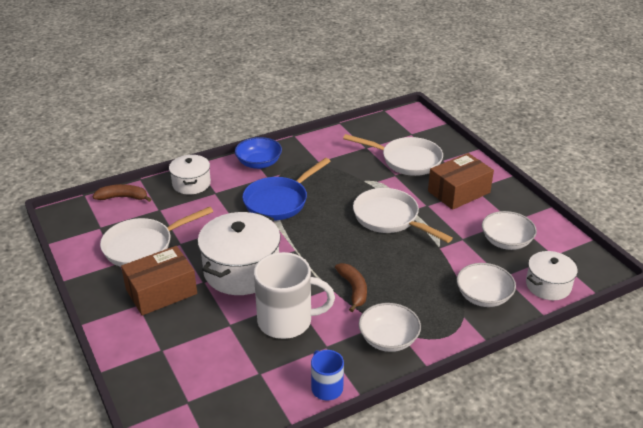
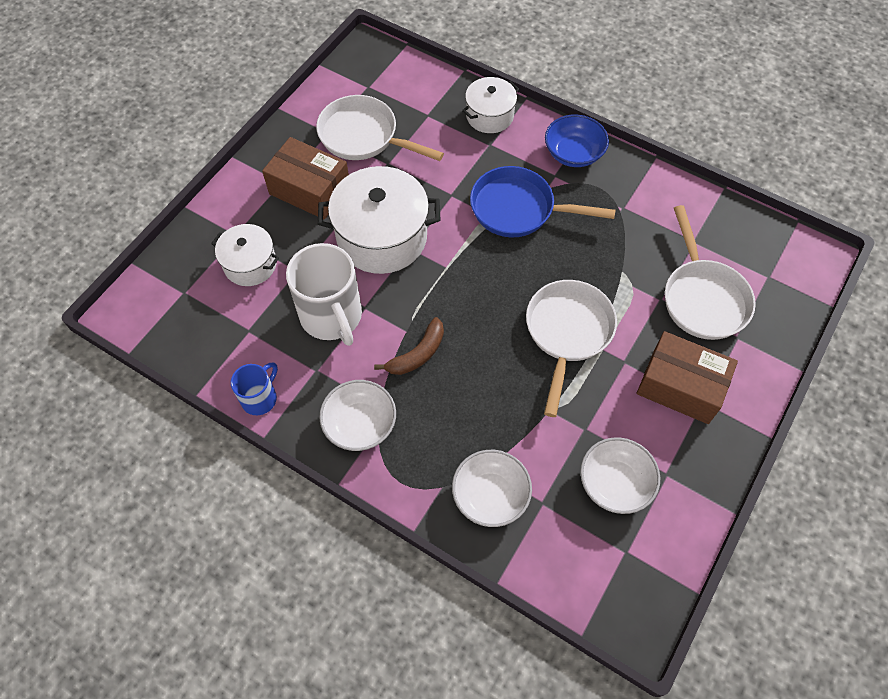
camera: 60 degrees right, 25 degrees up
brown banana [92,184,151,202] -> none
white pot [526,251,578,300] -> white pot moved to [211,224,279,286]

